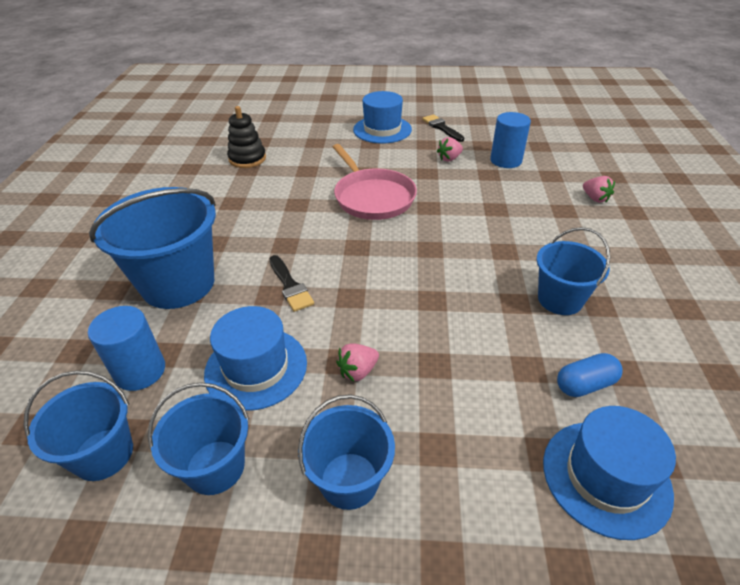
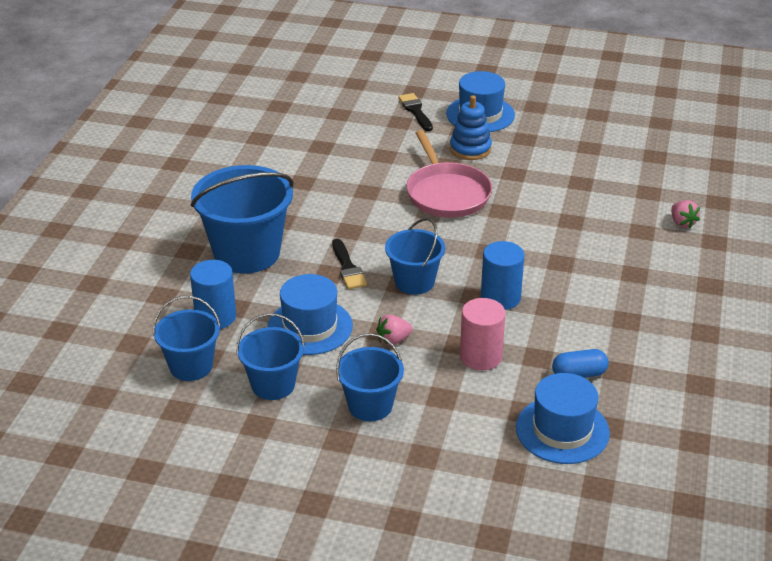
camera: 10 degrees right, 5 degrees down
black stacking toy [227,106,266,168] -> none
black brush [422,114,464,142] -> black brush moved to [398,93,433,131]
pink strawberry [437,137,463,162] -> none
blue cylinder [490,112,531,168] -> blue cylinder moved to [481,241,525,310]
blue bucket [536,227,610,315] -> blue bucket moved to [385,218,445,295]
none -> blue stacking toy [450,95,492,160]
none -> pink cylinder [460,298,506,370]

